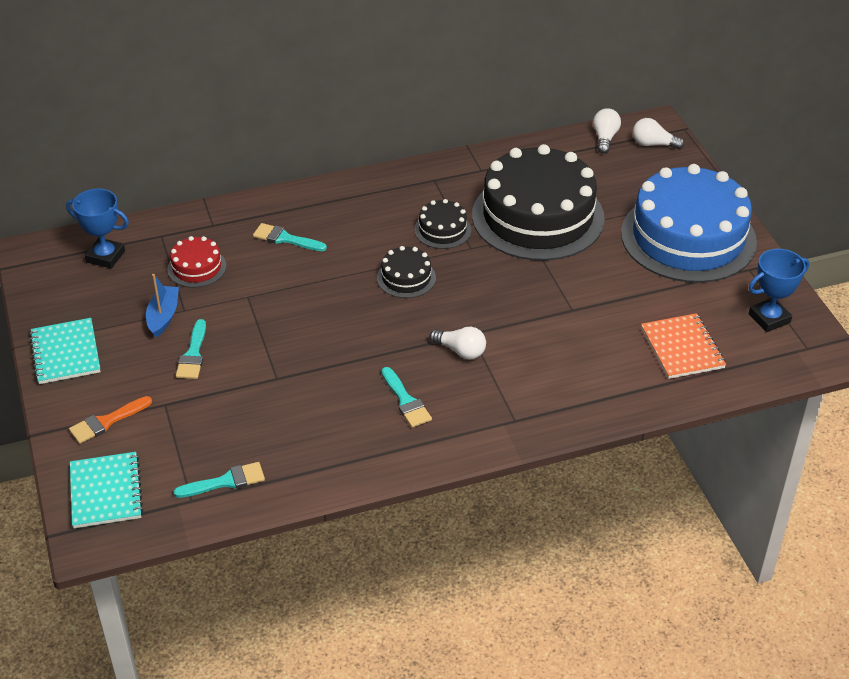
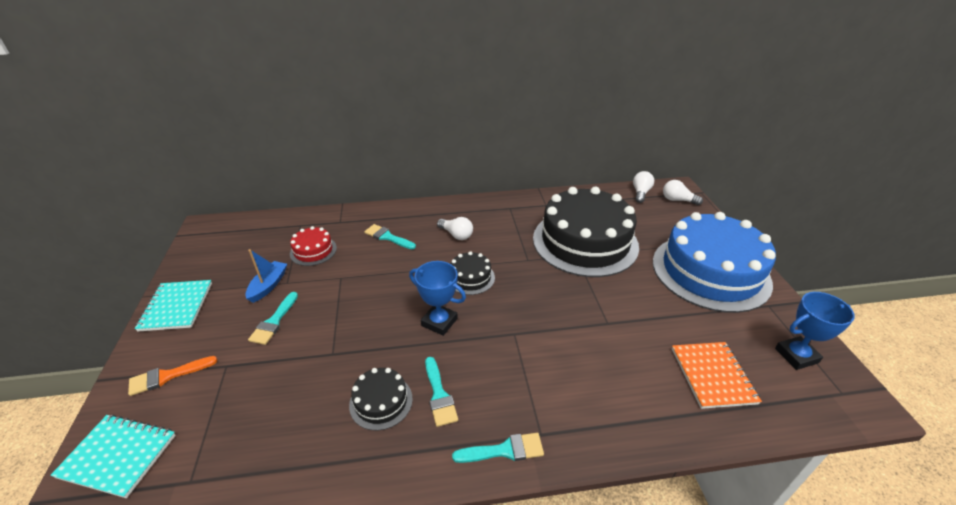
camera: 10 degrees right, 5 degrees down
blue trophy [66,189,129,269] -> blue trophy moved to [409,261,466,336]
turquoise notebook [70,452,143,528] -> turquoise notebook turned 75 degrees counterclockwise [50,415,176,498]
turquoise brush [173,462,265,498] -> turquoise brush moved to [452,433,544,463]
black cake [414,199,471,249] -> black cake moved to [349,368,413,431]
white light bulb [429,327,486,360] -> white light bulb moved to [437,217,473,240]

